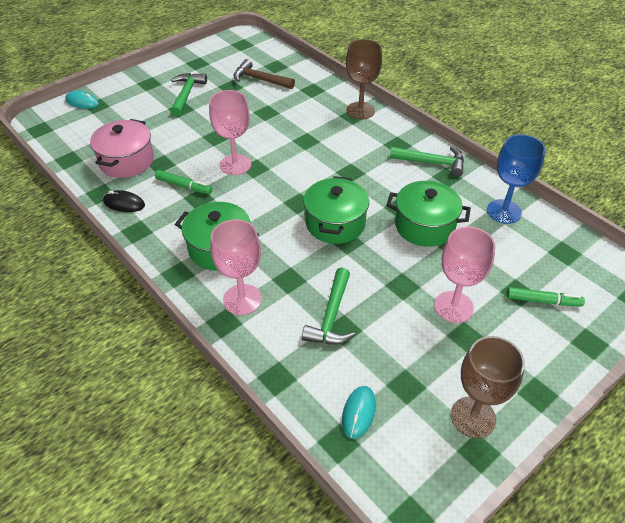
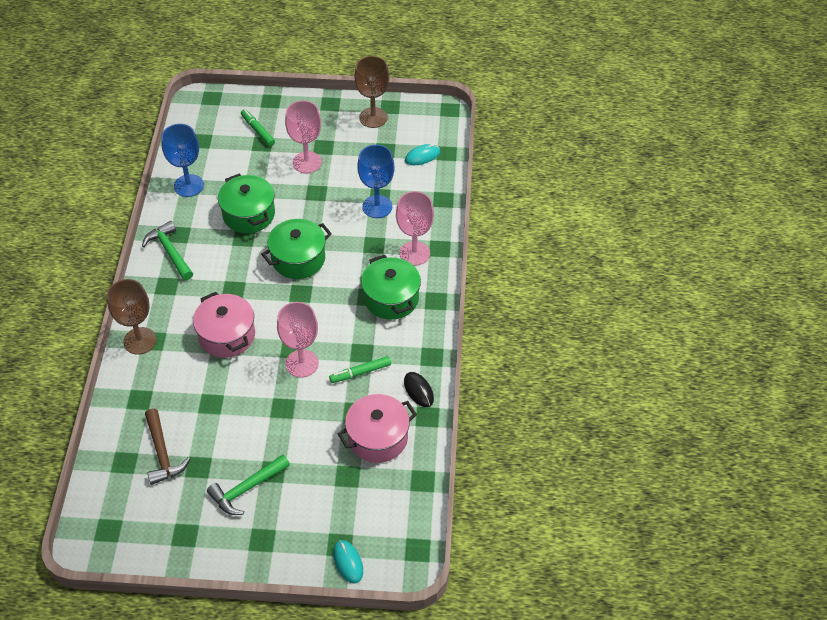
camera: 135 degrees left, 5 degrees up
green marker [155,170,212,194] -> green marker turned 90 degrees counterclockwise [329,356,391,383]
green hammer [302,268,355,344] -> blue goblet [358,145,394,218]
none -> pink pot [193,292,255,358]

